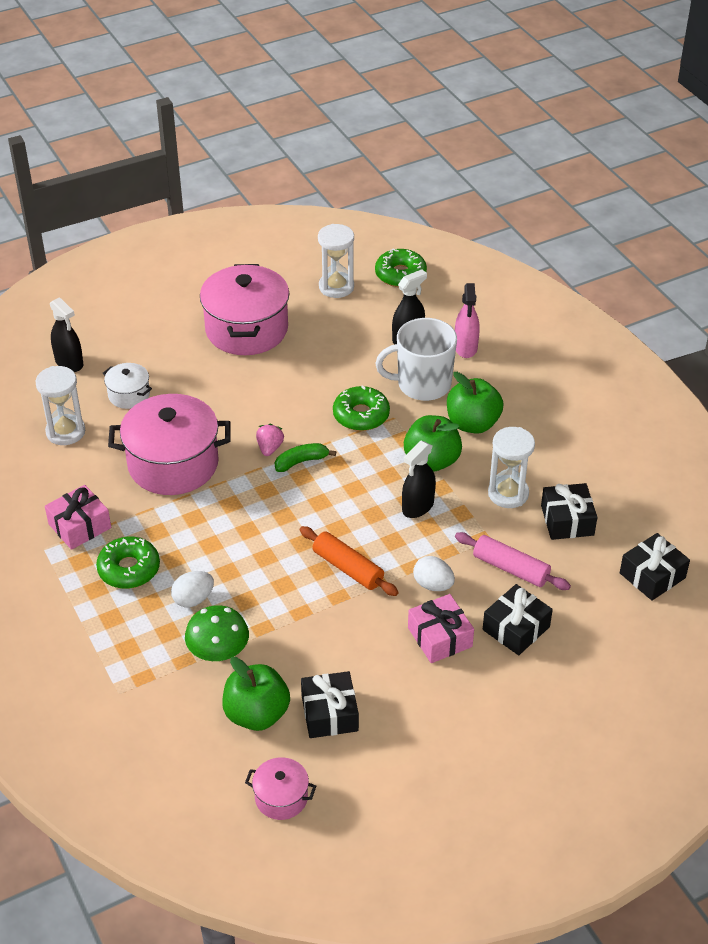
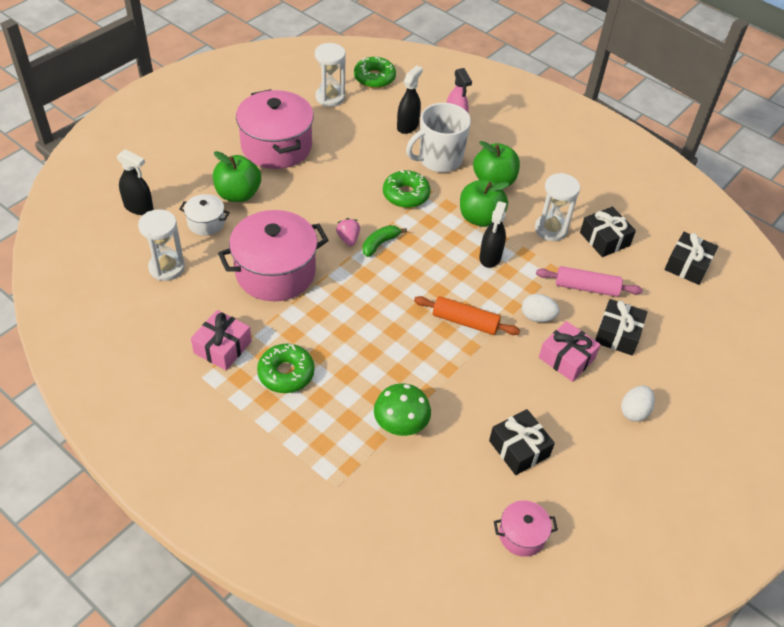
camera: 25 degrees left, 5 degrees up
white egg [171,571,214,607] -> white egg moved to [621,386,655,422]
green apple [222,657,290,731] -> green apple moved to [213,151,261,202]

